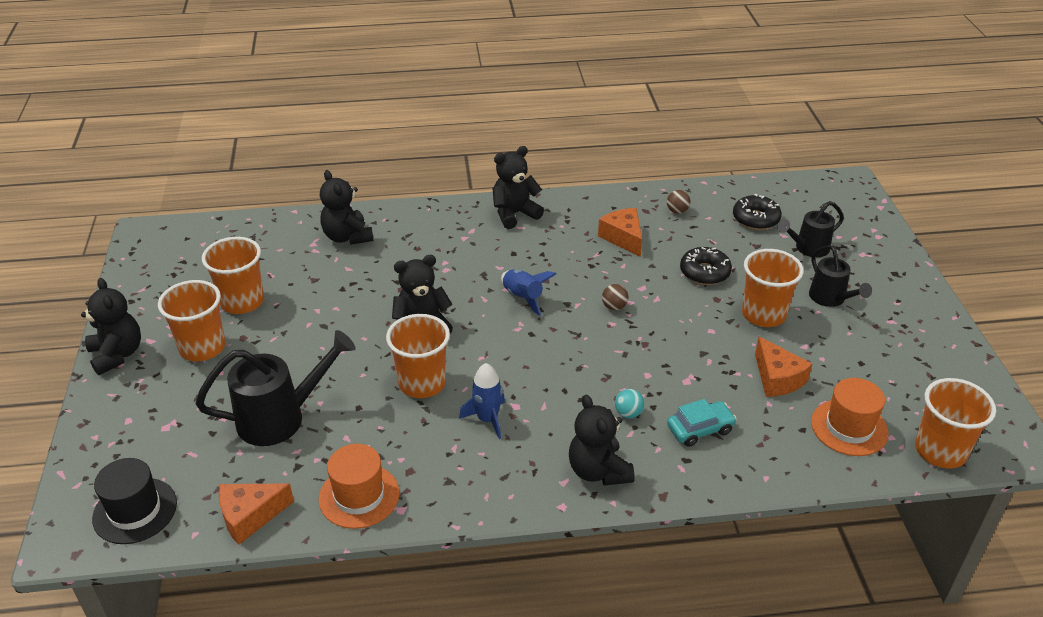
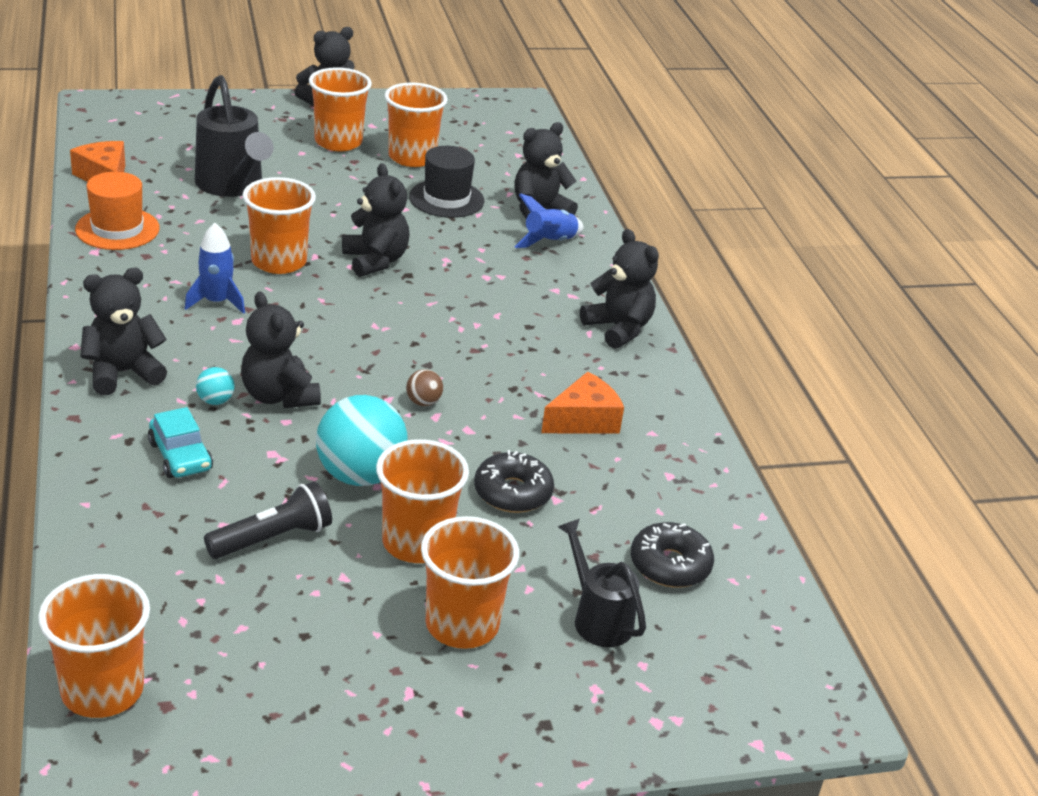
camera: 80 degrees right, 5 degrees down
black hat [92,458,177,544] -> black hat moved to [409,146,484,218]
blue rocket [501,269,556,316] -> blue rocket moved to [515,193,584,248]
brown ball [667,190,690,214] -> none
orange cheese [755,336,812,397] -> black flashlight [204,481,332,559]
black watering can [809,245,872,307] -> orange cup [421,516,519,649]
orange hat [811,378,889,456] -> none
none -> black teddy bear [241,291,321,408]
none -> turquoise ball [316,395,408,486]

